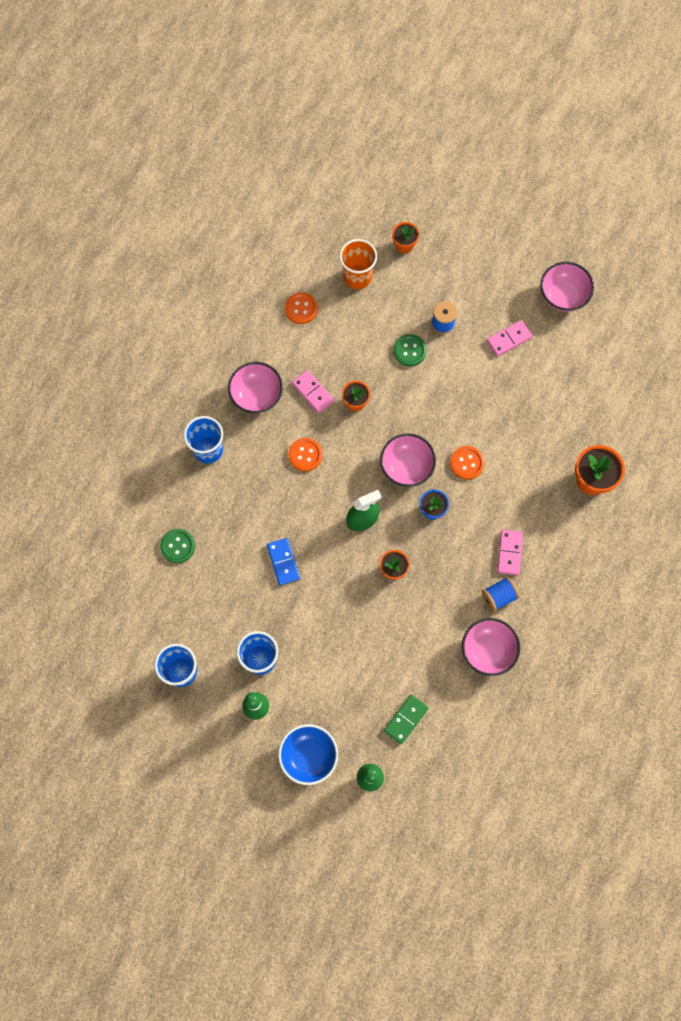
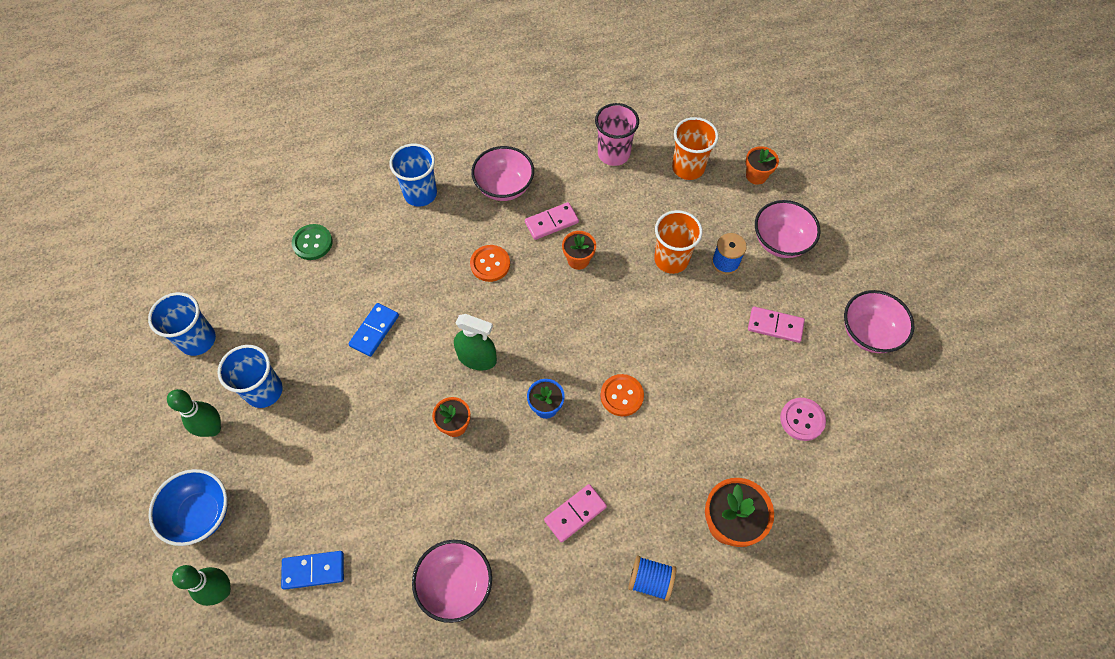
camera: 45 degrees right, 10 degrees down
orange button [285,292,318,324] -> pink cup [595,103,639,166]
pink domino [292,370,334,413] -> pink domino turned 60 degrees clockwise [525,202,579,240]
pink bowl [380,433,436,487] -> pink bowl moved to [755,200,821,258]
green domino [384,694,429,744] -> blue domino [281,551,344,590]
green button [393,334,427,366] -> orange cup [654,210,703,274]
blue spool [482,577,520,612] -> blue spool moved to [628,556,676,601]
none -> pink button [780,398,826,441]

